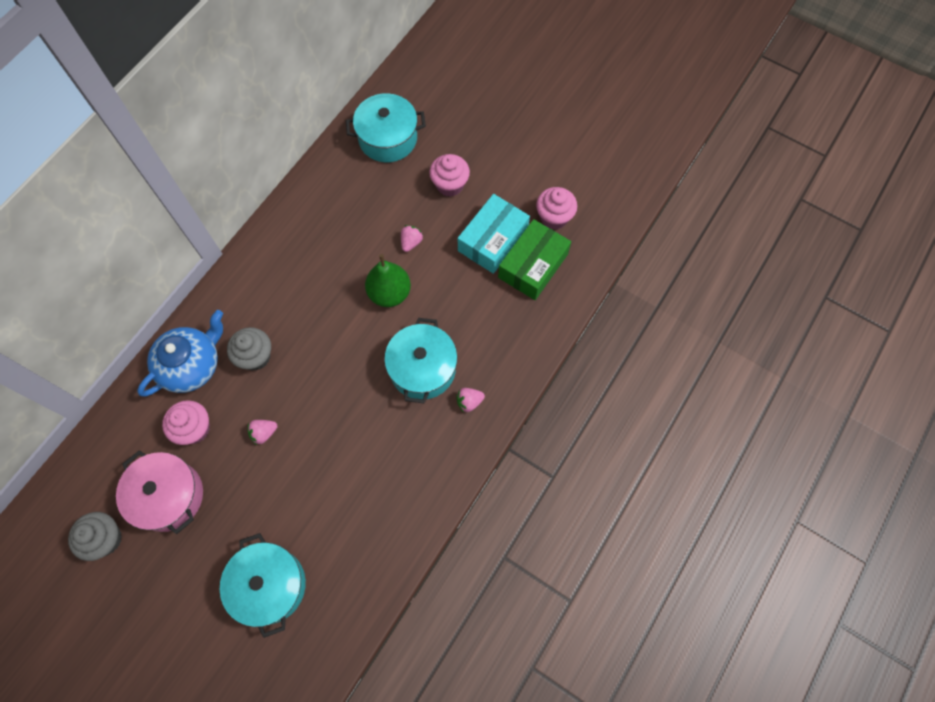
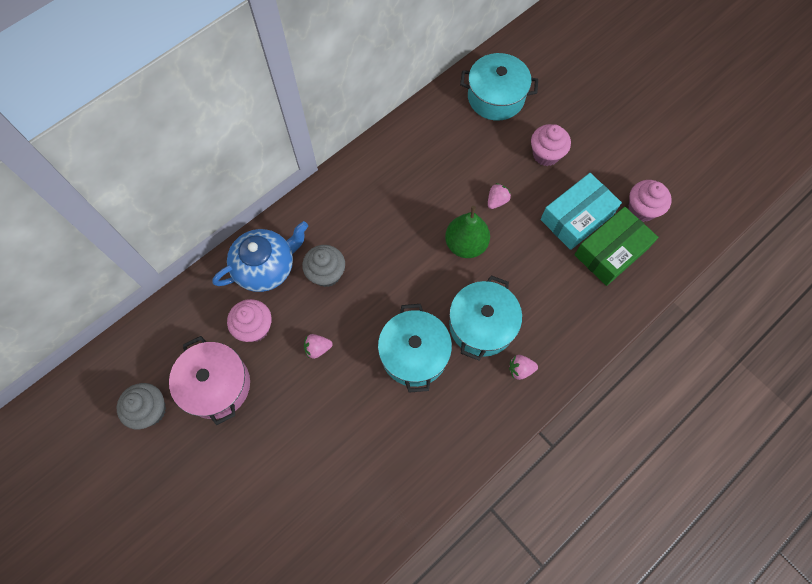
camera: 15 degrees right, 0 degrees up
turquoise pot [220,533,306,638] -> turquoise pot moved to [378,304,452,393]

